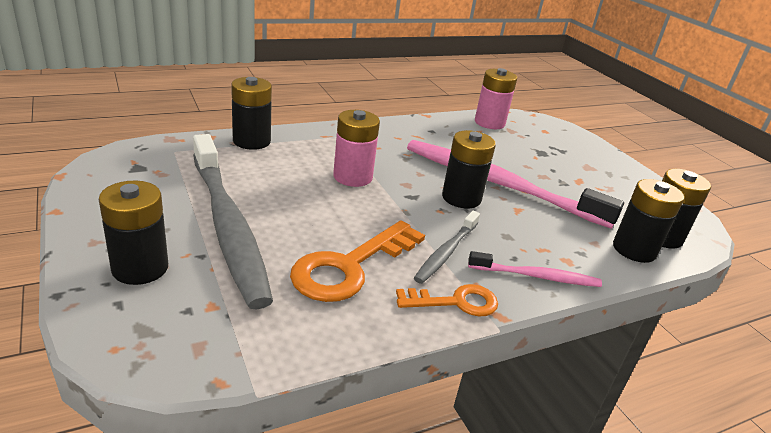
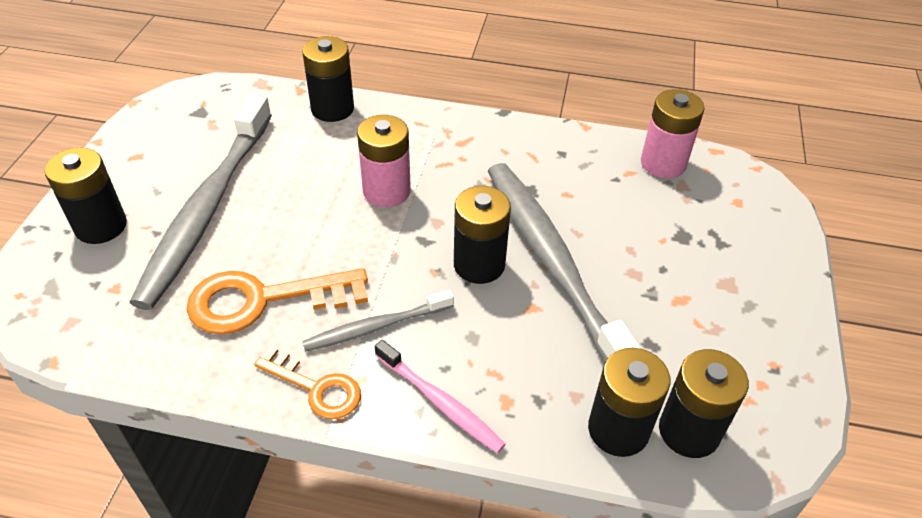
camera: 40 degrees right, 15 degrees up
pink toothbrush [407,140,624,229] -> grey toothbrush [488,163,641,364]

